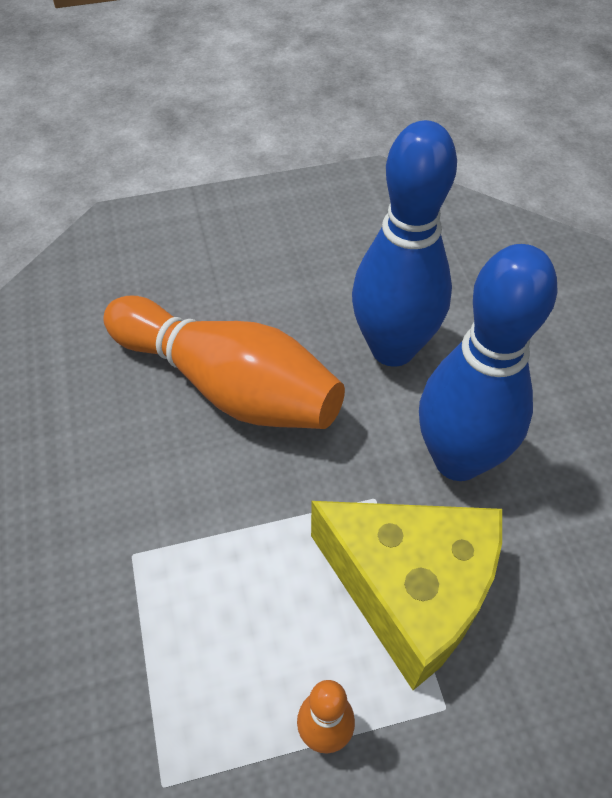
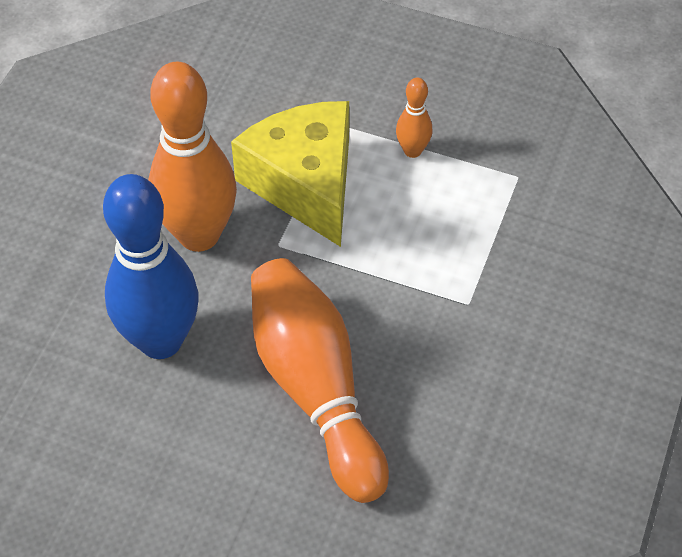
camera: 145 degrees left, 0 degrees up
blue bowling pin [419,244,558,481] -> orange bowling pin [148,62,237,252]

